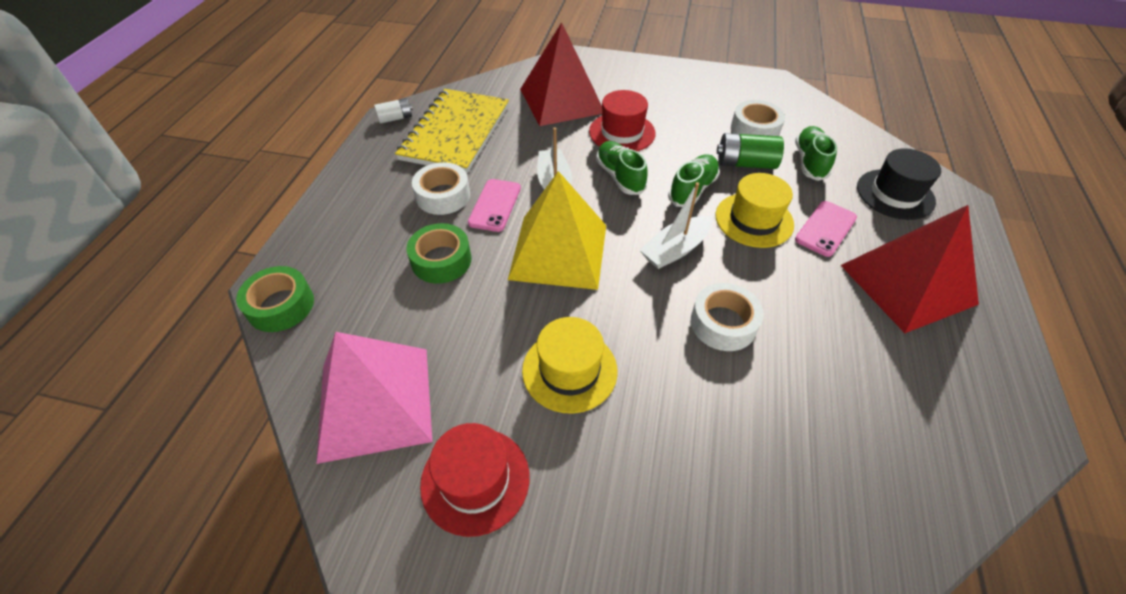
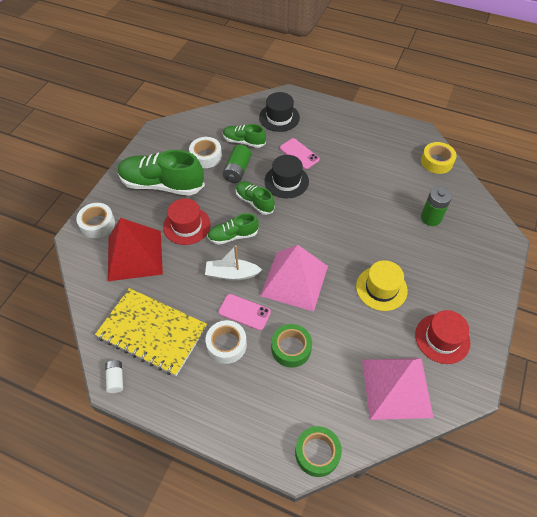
camera: 80 degrees left, 5 degrees up
yellow pyramid [508,171,606,290] -> pink pyramid [260,245,328,312]
white boat [640,182,712,269] -> none
white tape [691,283,764,351] -> white tape moved to [76,203,115,238]
yellow hat [715,173,794,248] -> black hat [264,155,309,198]
red pyramid [841,205,979,333] -> none
none -> green shoe [118,150,205,196]
none -> yellow tape [421,142,457,174]
none -> green battery [421,186,452,226]

